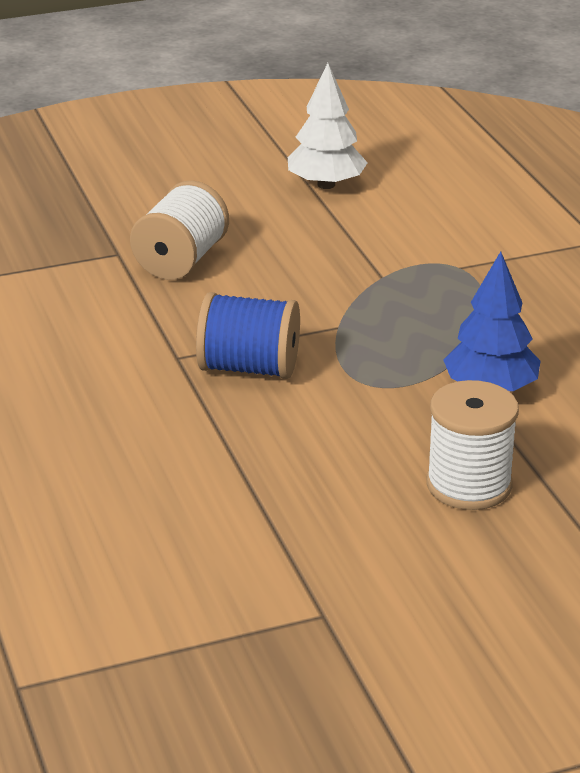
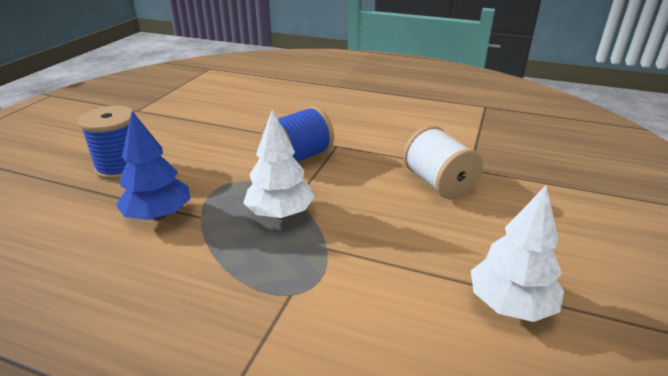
camera: 130 degrees right, 0 degrees up
white spool [427,380,519,510] -> blue spool [78,106,135,180]
none -> white tree [243,110,315,218]

